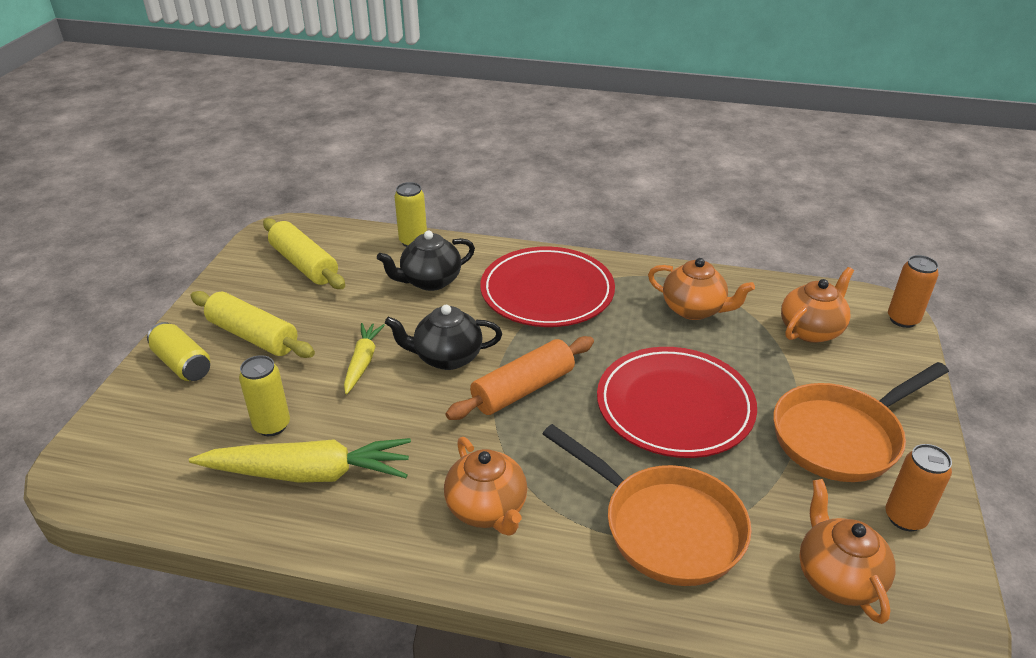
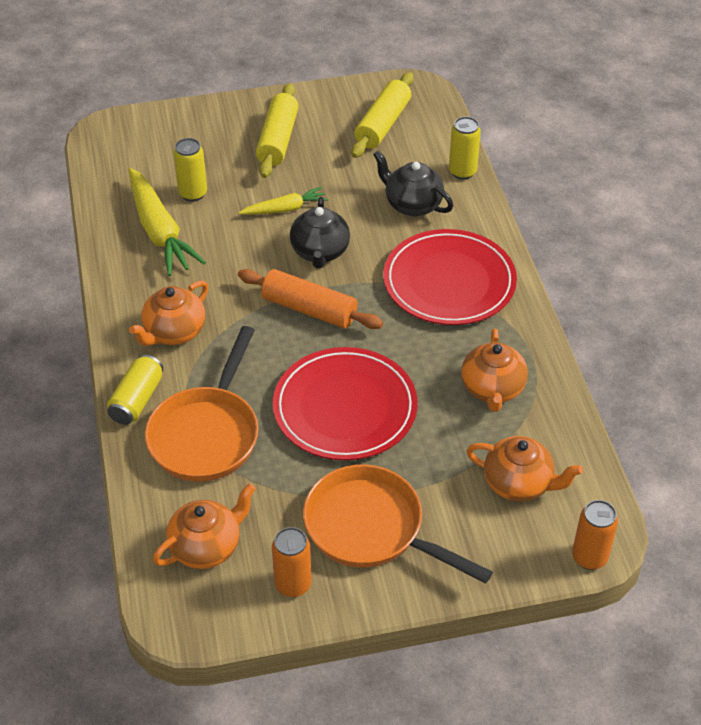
camera: 65 degrees right, 10 degrees up
yellow can [147,322,210,381] -> yellow can moved to [107,354,163,425]
black teapot [385,305,502,370] -> black teapot turned 150 degrees counterclockwise [290,197,350,268]

